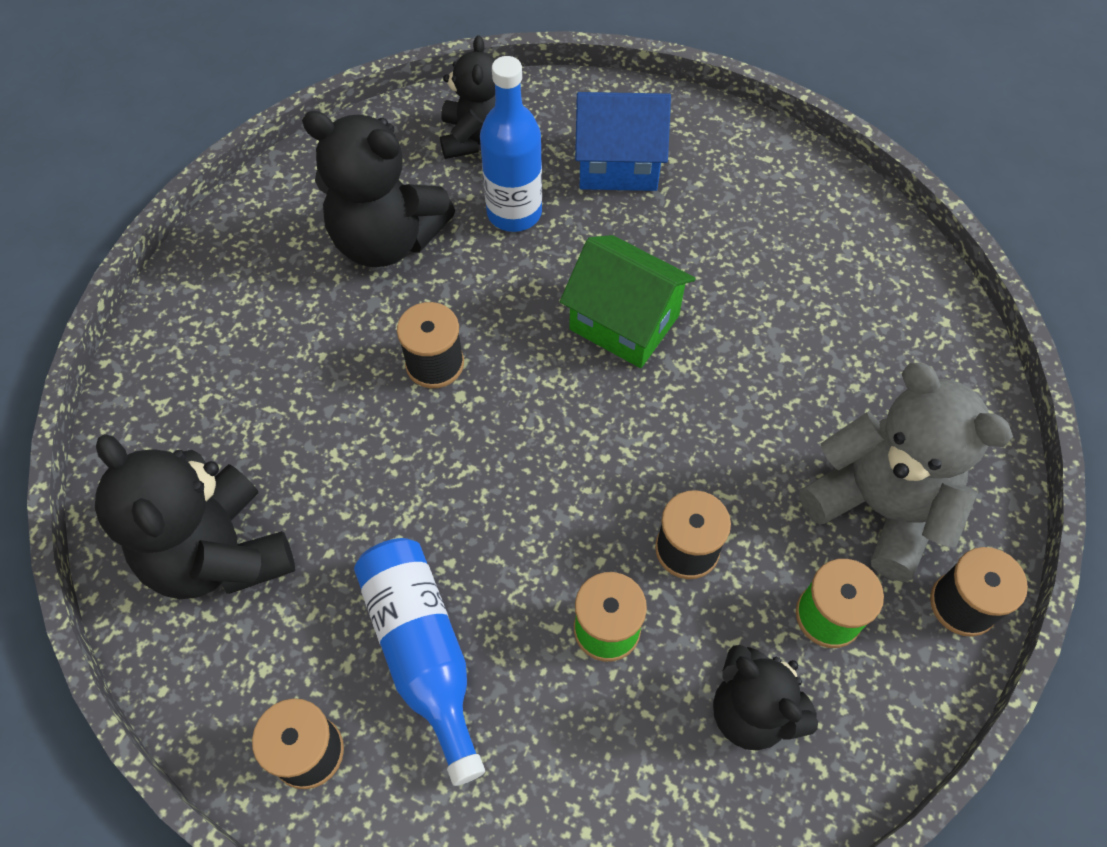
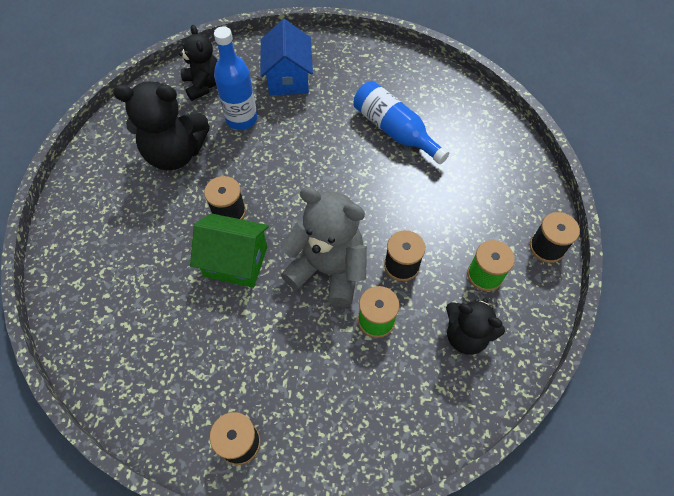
camera: 20 degrees left, 0 degrees up
black teddy bear [95,434,295,599] -> none
blue bottle [354,538,485,786] -> blue bottle moved to [354,81,449,164]
green house [560,235,696,368] -> green house moved to [190,213,269,288]
blue house [575,92,671,191] -> blue house turned 75 degrees counterclockwise [261,19,313,95]
grey teddy bear [799,363,1013,582] -> grey teddy bear moved to [280,187,367,307]

